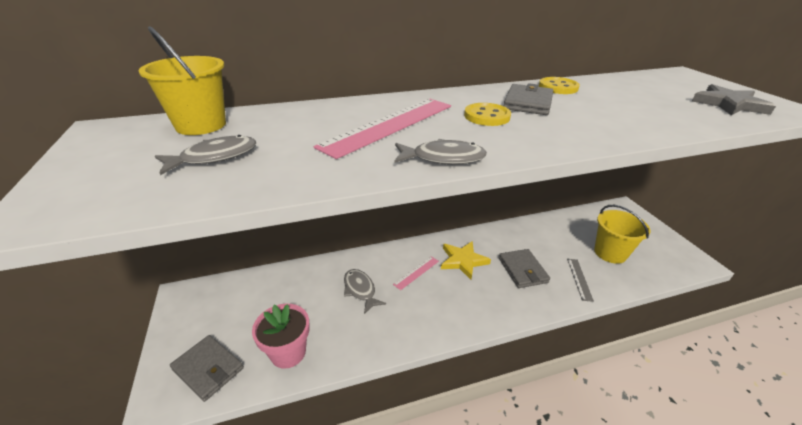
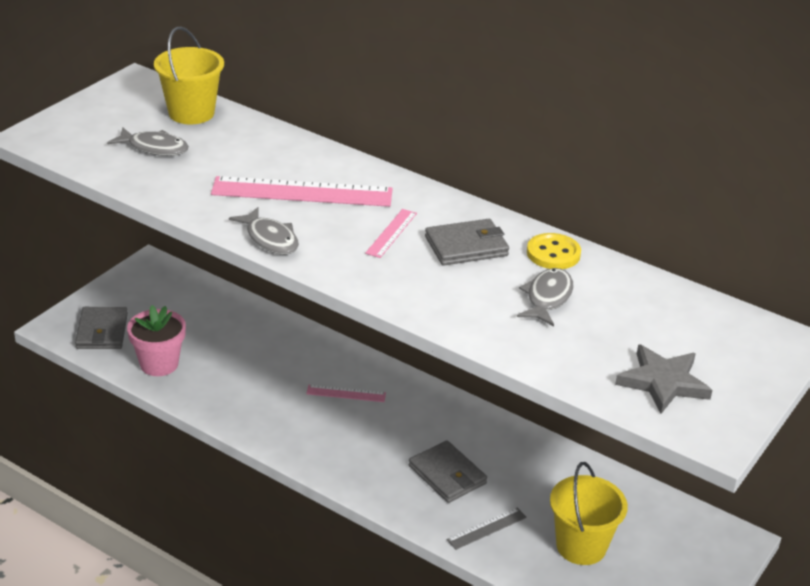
camera: 50 degrees right, 0 degrees up
grey fish [344,269,386,314] -> grey fish moved to [517,268,574,326]
yellow star [441,241,491,280] -> none
yellow button [464,103,511,126] -> pink ruler [365,209,417,258]
grey wallet [499,249,550,288] -> grey wallet turned 75 degrees counterclockwise [409,441,487,503]

